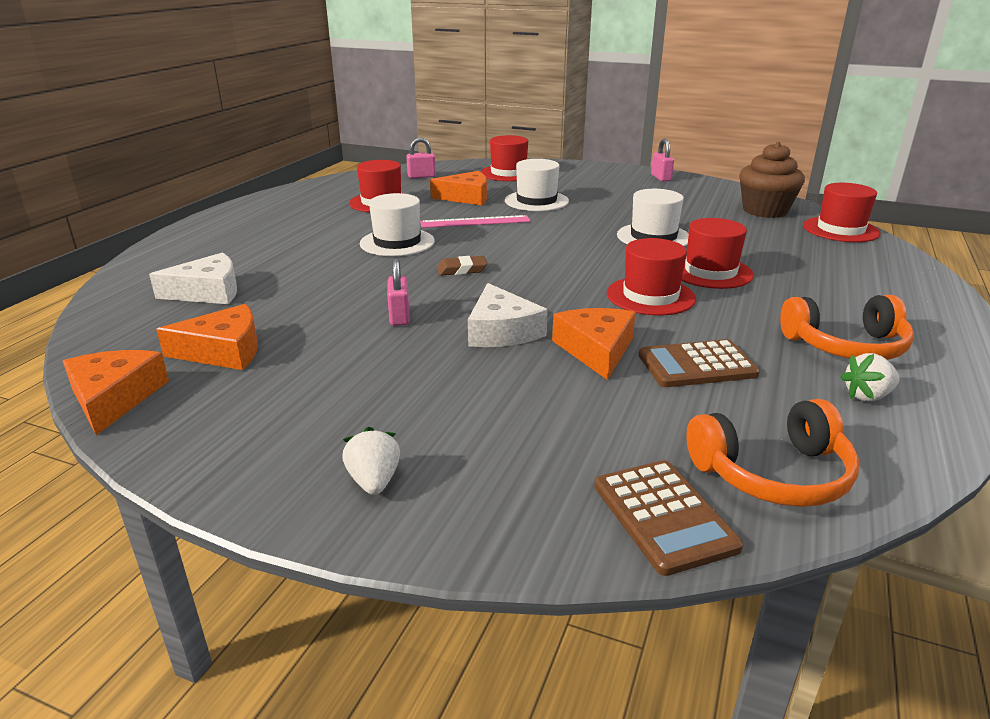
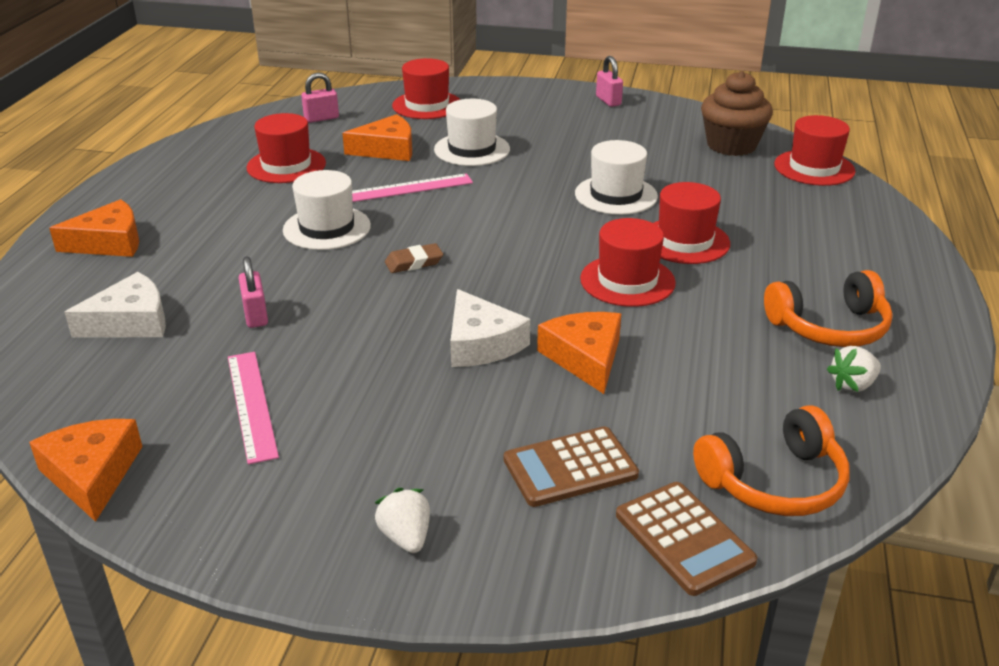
camera: 10 degrees left, 5 degrees up
orange cheese [156,304,258,370] -> orange cheese moved to [49,199,139,257]
pink padlock [387,258,410,326] -> pink padlock moved to [239,256,268,328]
brown calculator [638,339,760,387] -> brown calculator moved to [504,426,639,507]
none -> pink ruler [228,352,279,464]

